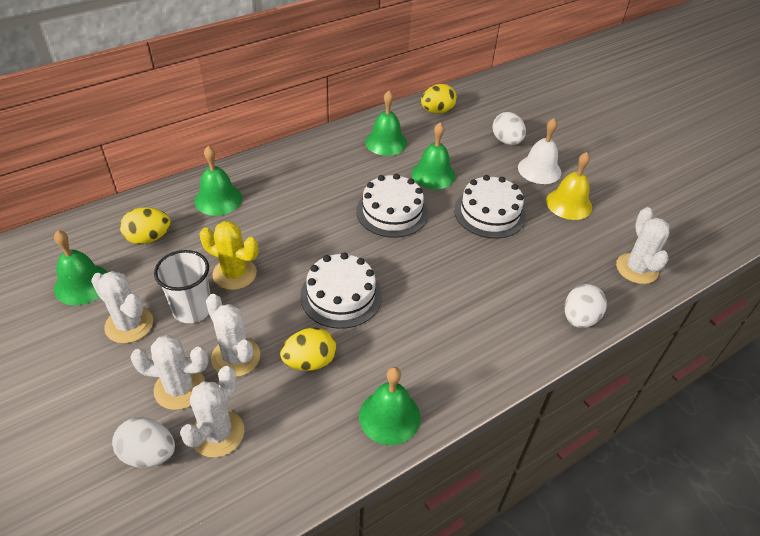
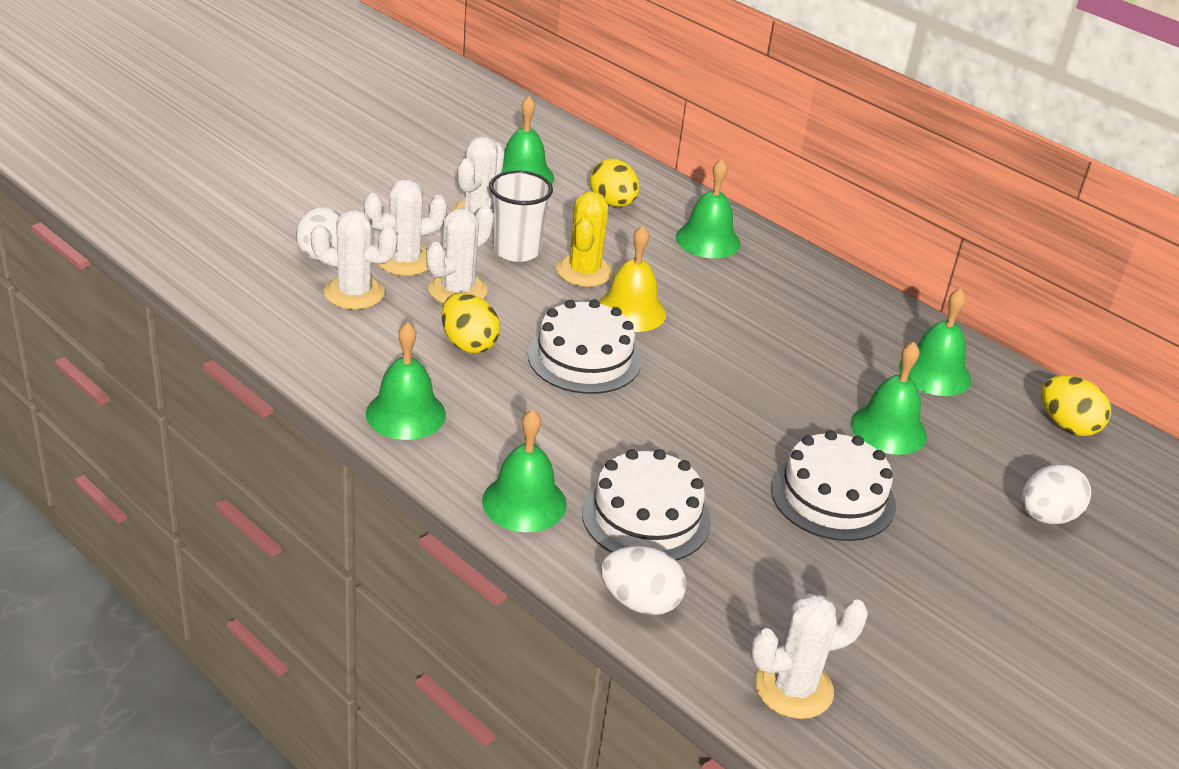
camera: 75 degrees right, 10 degrees down
white cactus [130,335,208,410] -> white cactus turned 75 degrees clockwise [364,179,447,276]
white cake [356,174,428,238] -> white cake moved to [582,449,711,560]
white bell [518,118,561,184] -> none
yellow bell [546,152,592,220] -> yellow bell moved to [599,225,666,332]
none -> green bell [482,409,567,532]

